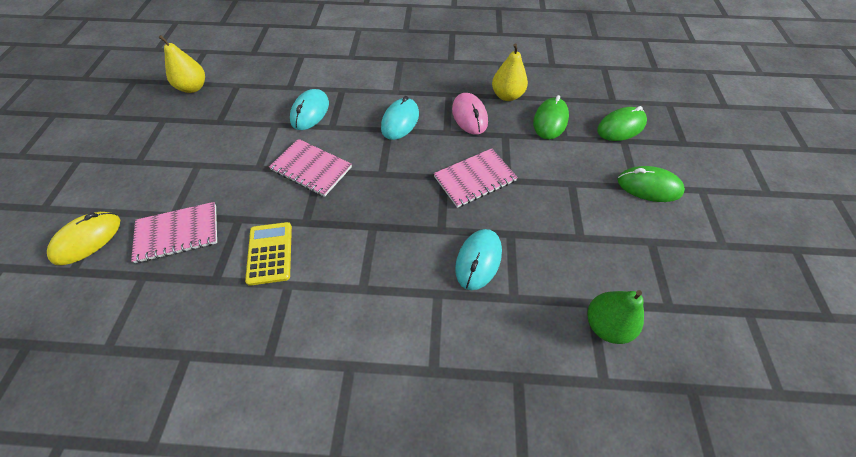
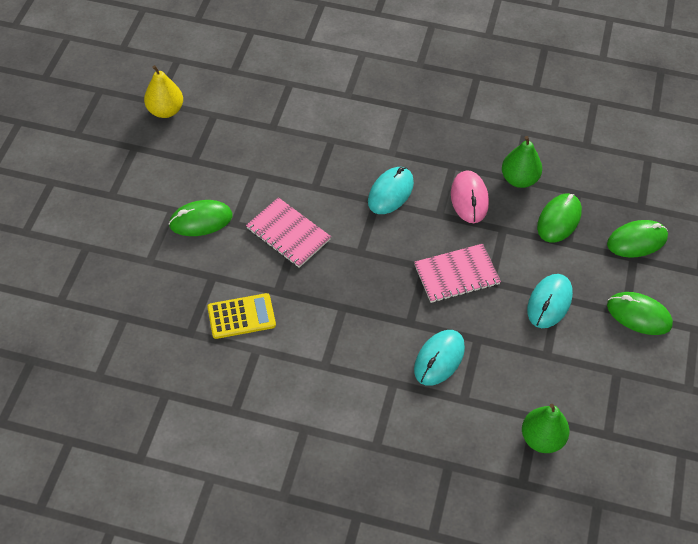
camera: 10 degrees right, 0 degrees up
yellow mouse [47,212,120,265] -> none
pink notebook [131,202,217,263] -> none
yellow calculator [245,222,292,286] -> yellow calculator turned 75 degrees clockwise [207,293,276,339]
turquoise mouse [290,89,329,130] -> turquoise mouse moved to [527,274,573,328]
yellow pear [492,43,528,101] -> green pear [502,136,542,188]
none -> green mouse [169,200,233,236]

